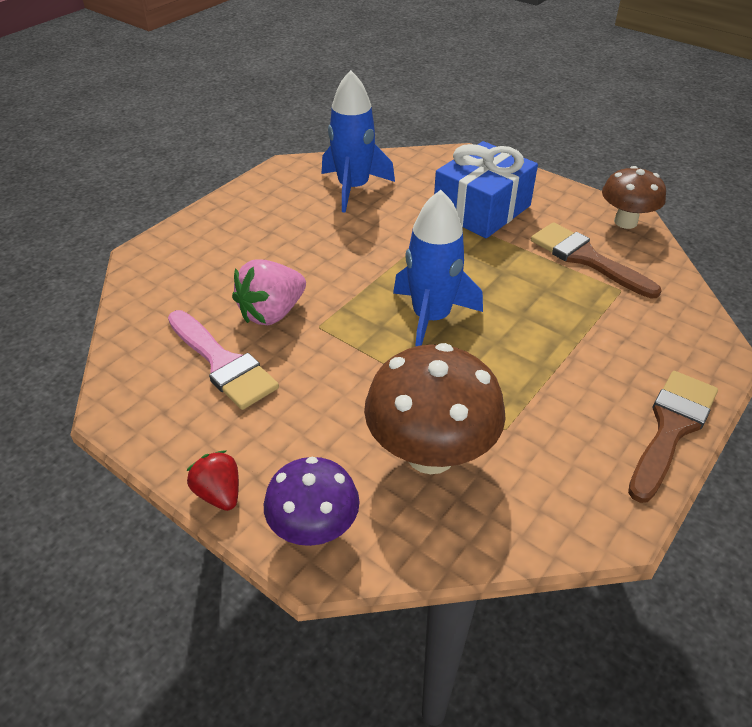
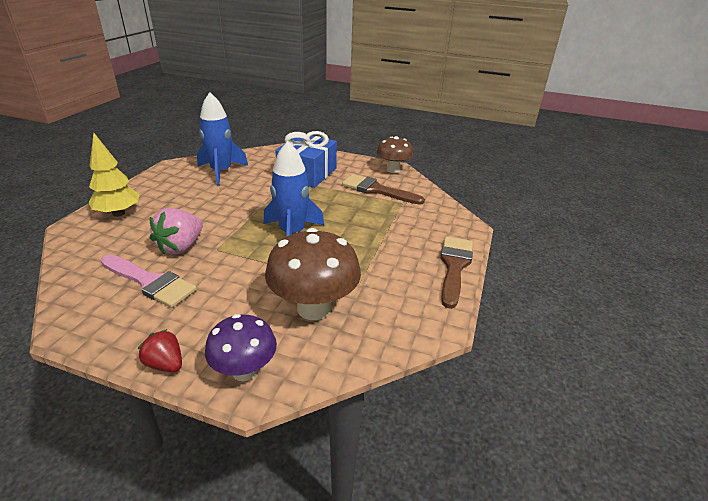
camera: 20 degrees left, 10 degrees down
none -> yellow tree [89,132,140,217]

